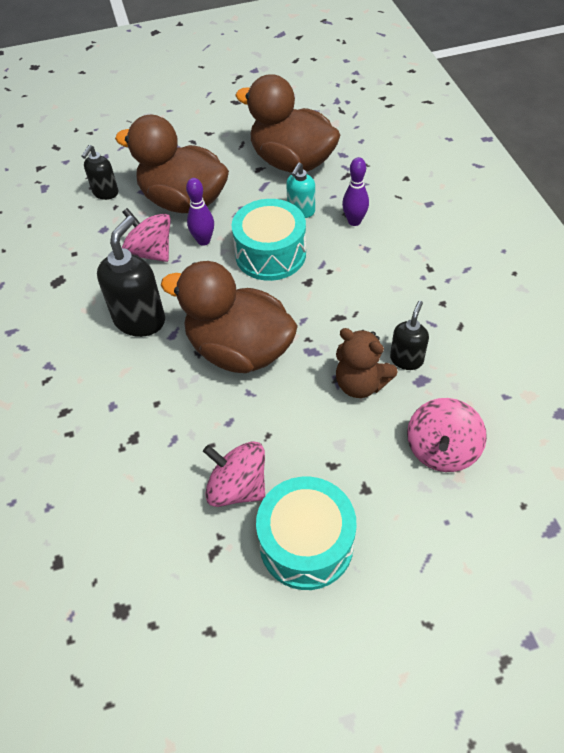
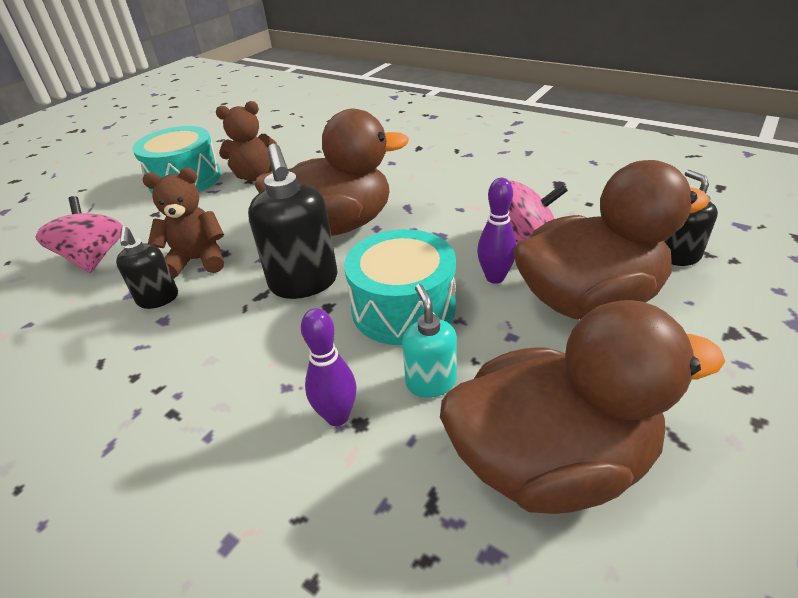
camera: 140 degrees right, 15 degrees down
black soap dispenser [97,215,165,337] -> black soap dispenser moved to [248,144,338,299]
pink spinning top [203,442,265,507] -> brown teddy bear [216,101,277,181]

